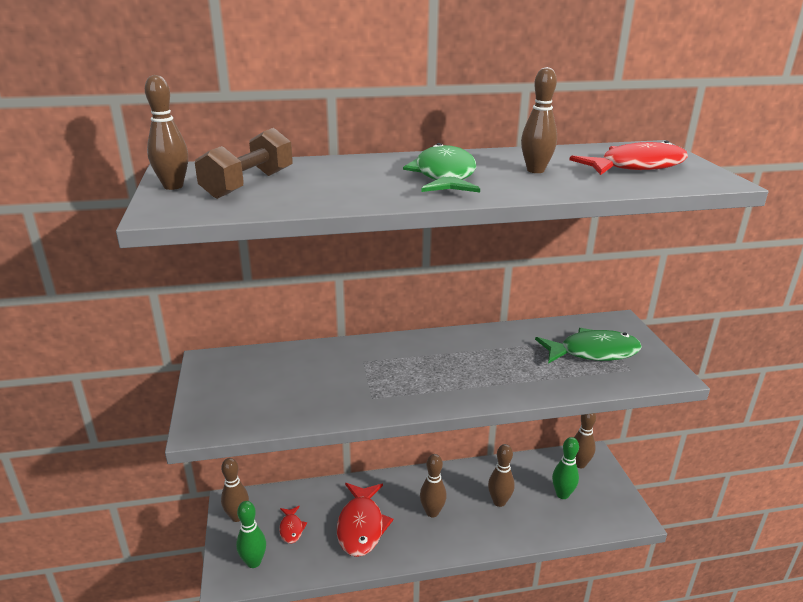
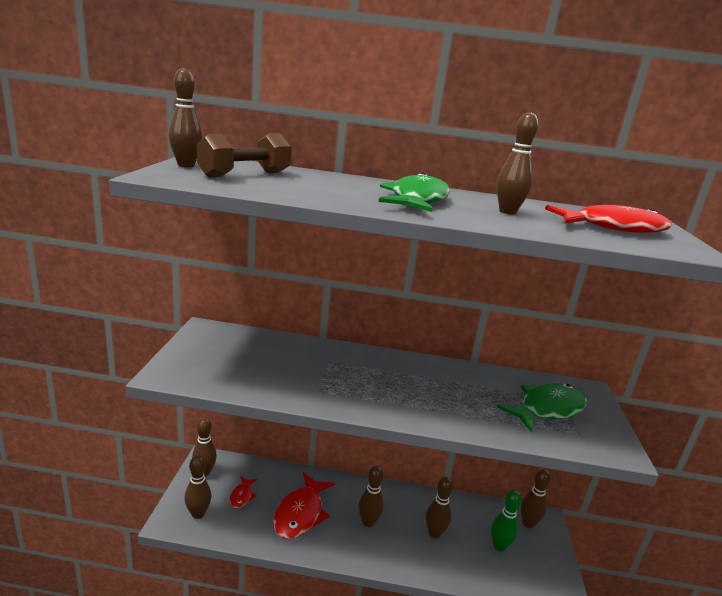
camera: 15 degrees right, 5 degrees down
green bowling pin [236,501,266,568] -> brown bowling pin [184,455,212,519]
green fish [535,328,642,364] -> green fish turned 45 degrees counterclockwise [497,383,587,433]

